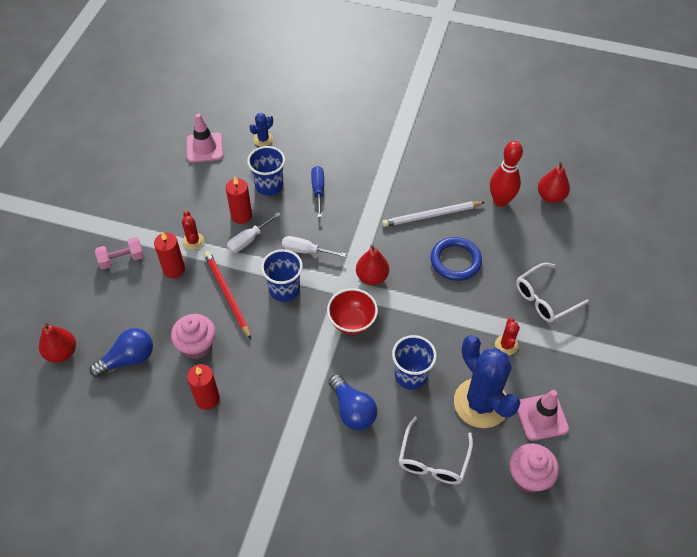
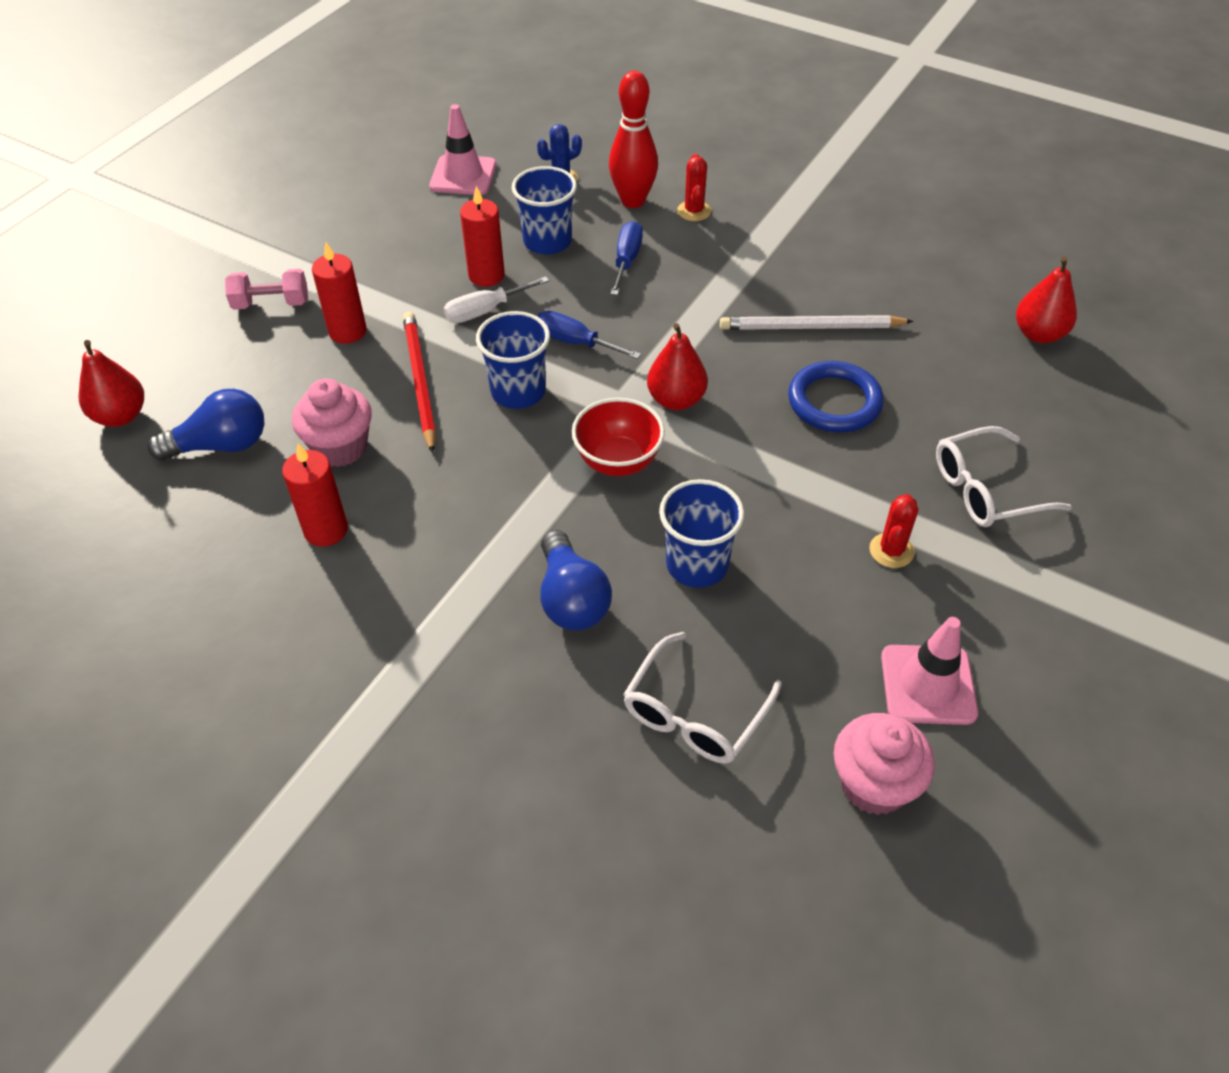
camera: 15 degrees right, 5 degrees down
red cactus [182,211,204,250] -> red cactus moved to [677,153,711,221]
white screwdriver [282,236,346,257] -> blue screwdriver [537,311,641,359]
blue cactus [454,335,520,428] -> none
red bowling pin [490,141,523,207] -> red bowling pin moved to [609,71,658,208]

